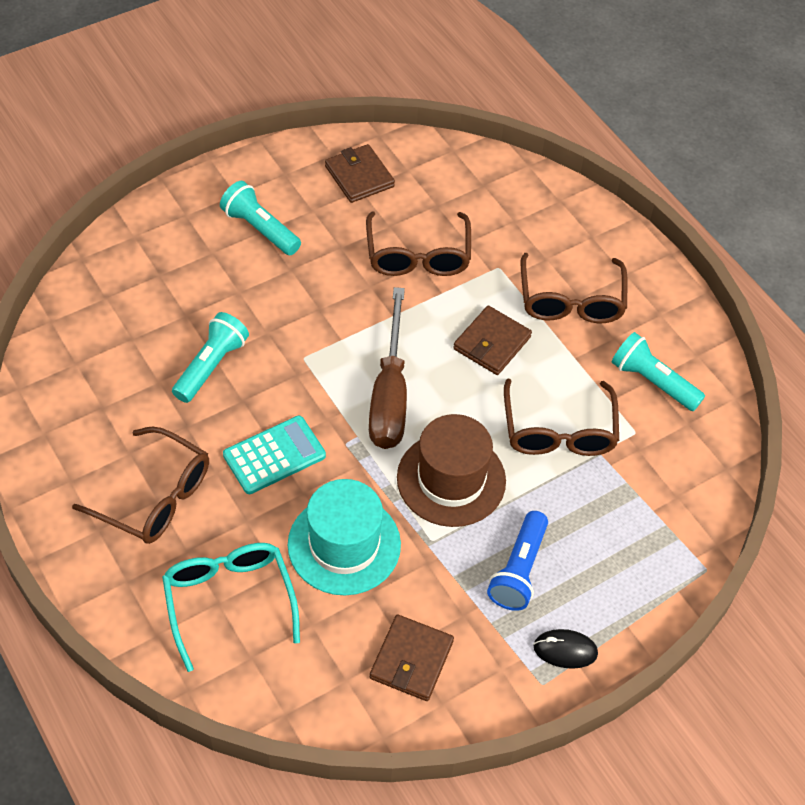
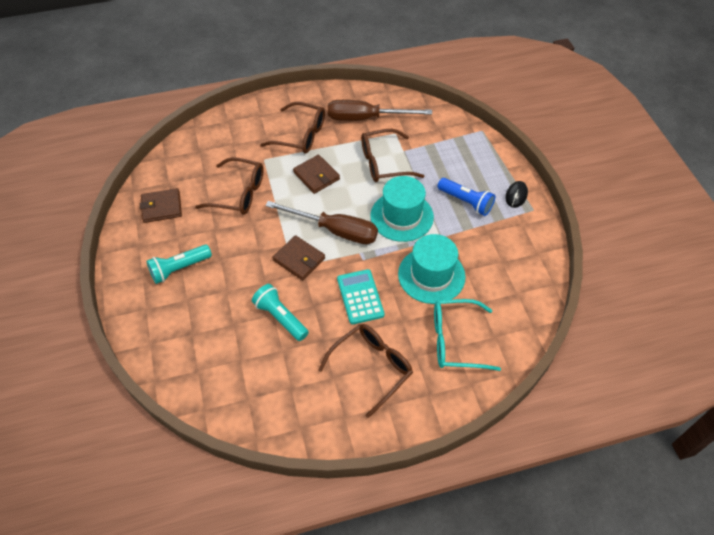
camera: 70 degrees left, 0 degrees up
brown wallet [370,614,454,701] -> brown wallet moved to [273,235,325,280]
brown hat [397,414,506,527] -> turquoise hat [371,176,434,242]
brown glasses [504,379,619,456] -> brown glasses turned 150 degrees clockwise [361,129,424,182]
turquoise flashlight [612,332,705,411] -> brown screwdriver [328,100,432,121]

